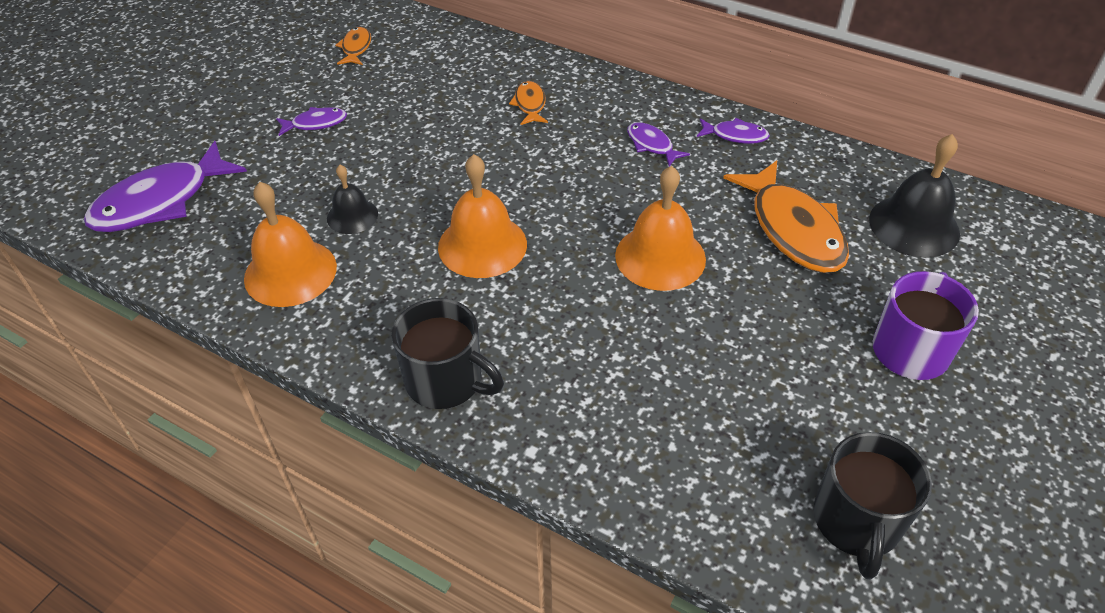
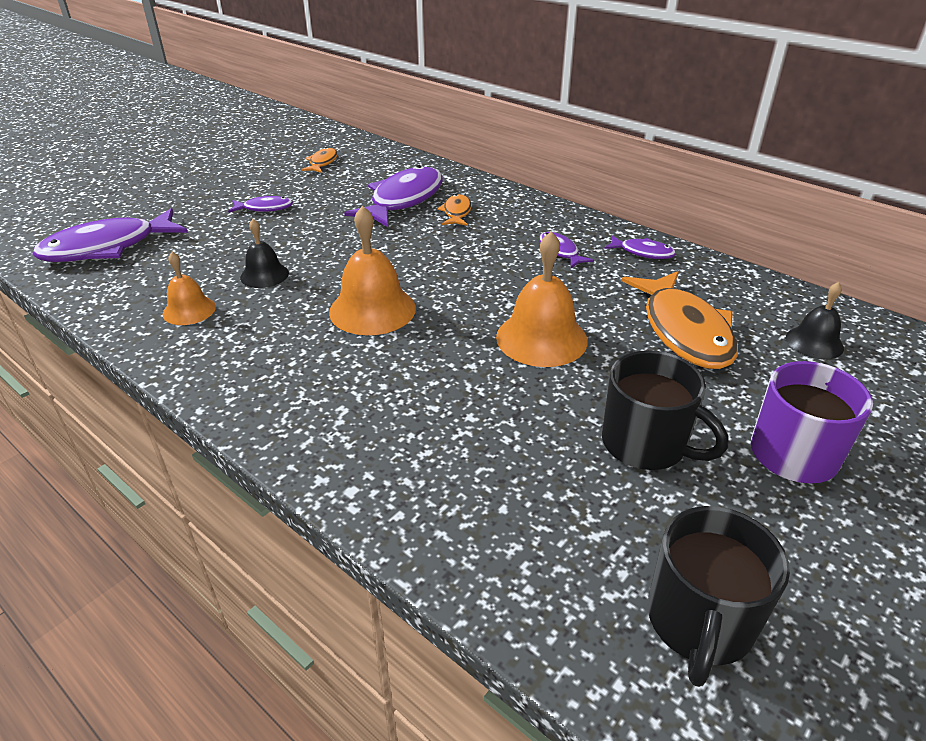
camera: 10 degrees right, 10 degrees down
orange bell [244,182,337,307] -> orange bell [162,252,216,325], size x0.59
black mug [391,298,504,409] -> black mug moved to [602,350,728,470]
black bell [869,134,960,258] -> black bell [786,282,844,359], size x0.59
none -> purple fish [344,165,443,227]

